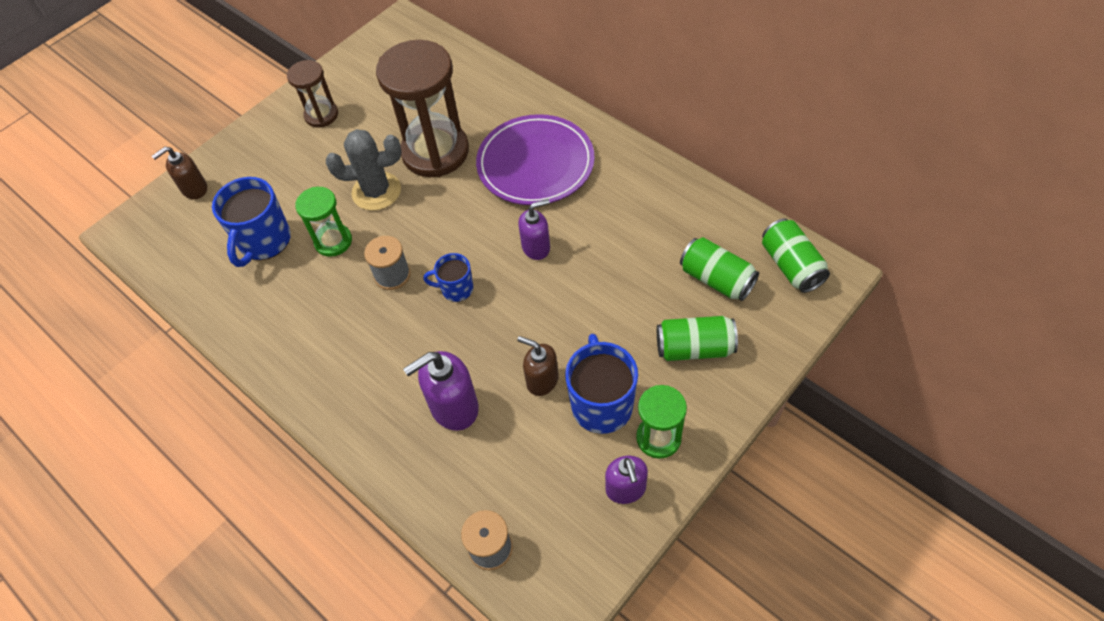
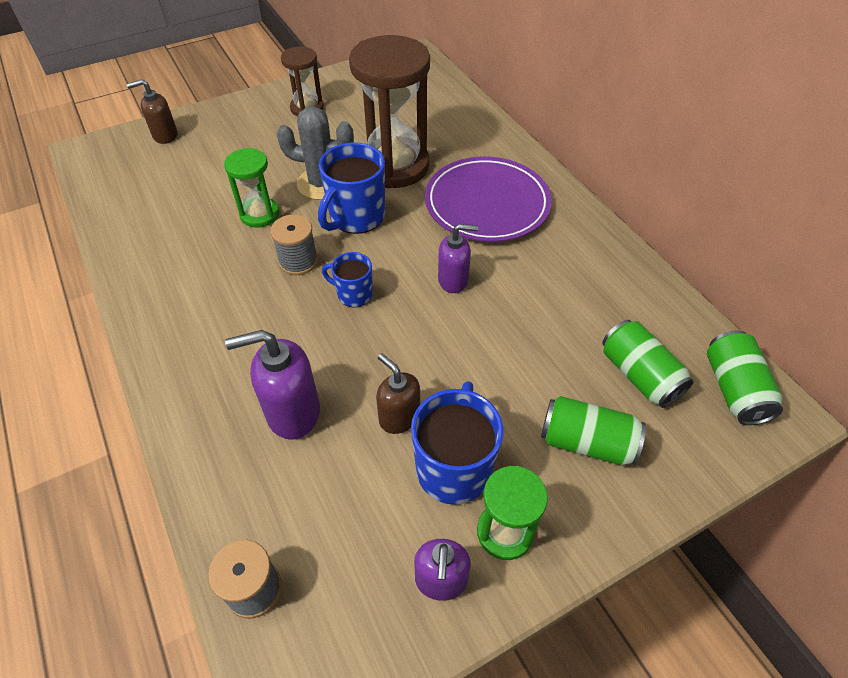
camera: 15 degrees right, 5 degrees down
blue mug [212,177,291,267] -> blue mug moved to [318,143,385,234]

